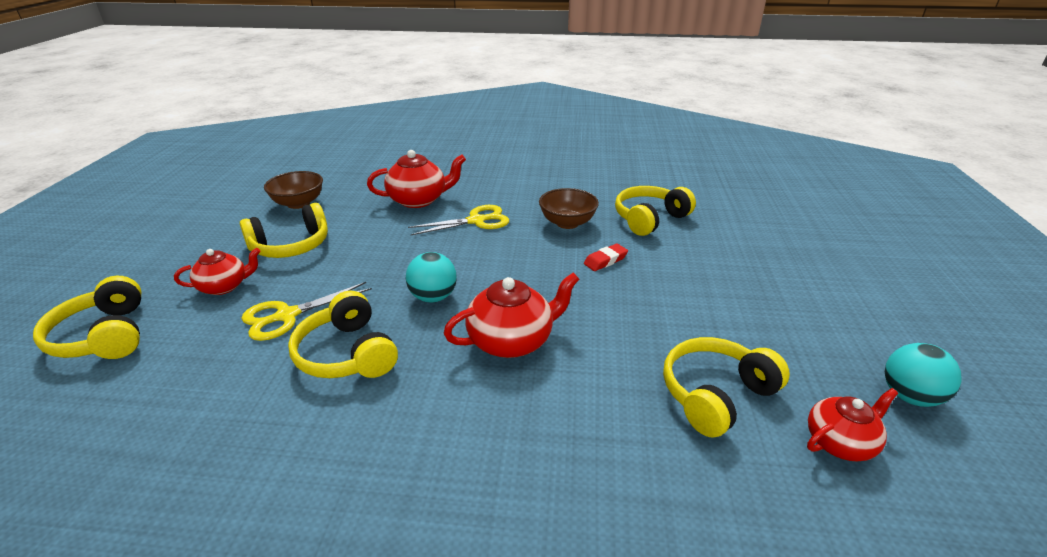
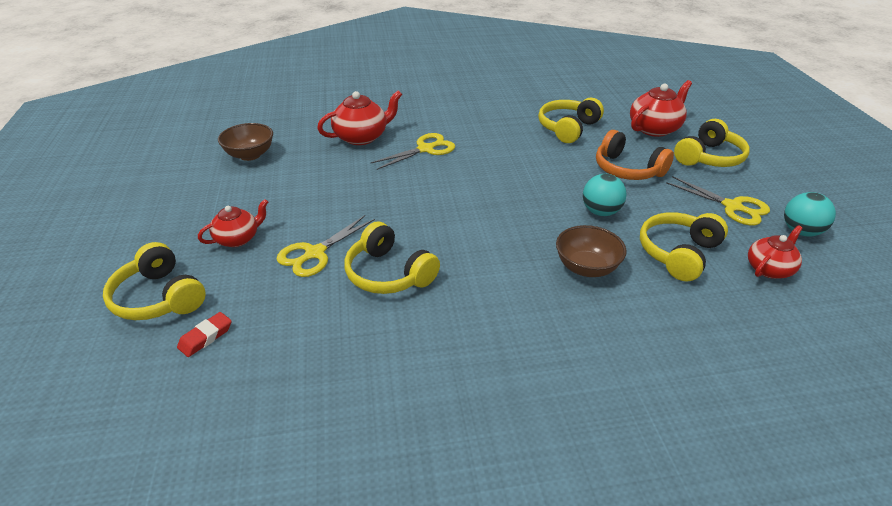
camera: 15 degrees left, 5 degrees up
yellow headphones [240,203,328,258] -> yellow headphones moved to [674,119,750,167]
turquoise ball [406,252,457,302] -> turquoise ball moved to [583,174,627,216]
red teapot [444,273,579,358] -> red teapot moved to [630,80,692,137]
brown bowl [539,188,599,229] -> brown bowl moved to [556,225,627,277]
red eraser [584,244,628,271] -> red eraser moved to [177,312,232,357]
none -> orange headphones [596,130,674,180]
none -> yellow scissors [666,176,770,225]

